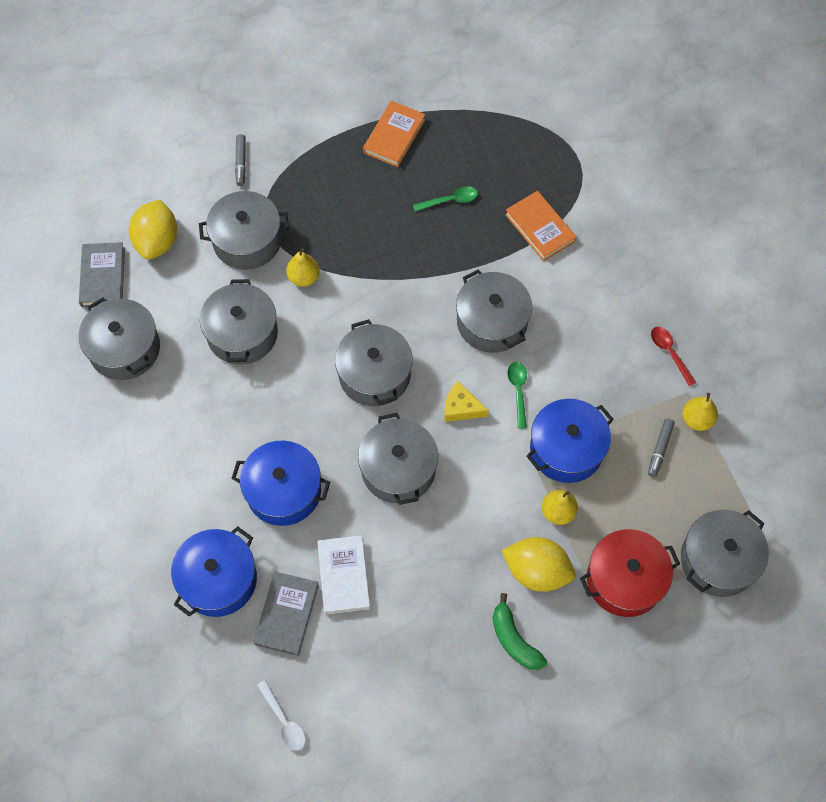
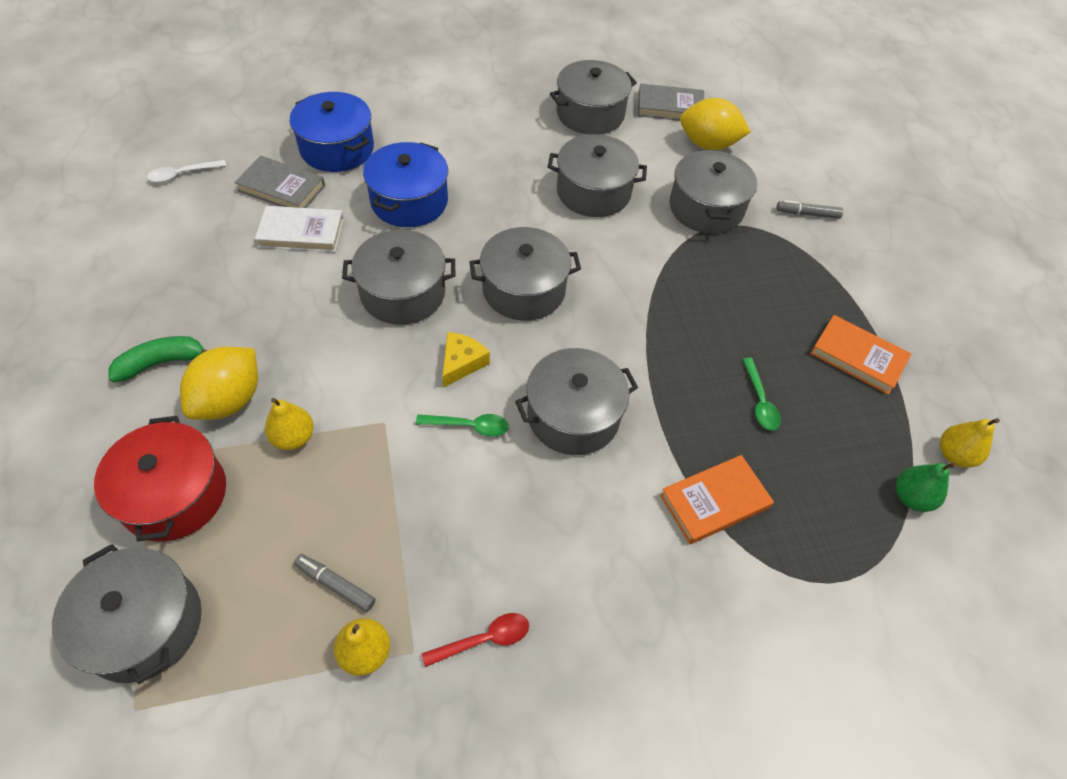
camera: 95 degrees right, 10 degrees down
yellow pear [286,248,320,287] -> yellow pear moved to [940,418,1000,468]
blue pot [526,399,614,483] -> none
none -> green pear [896,463,957,512]

